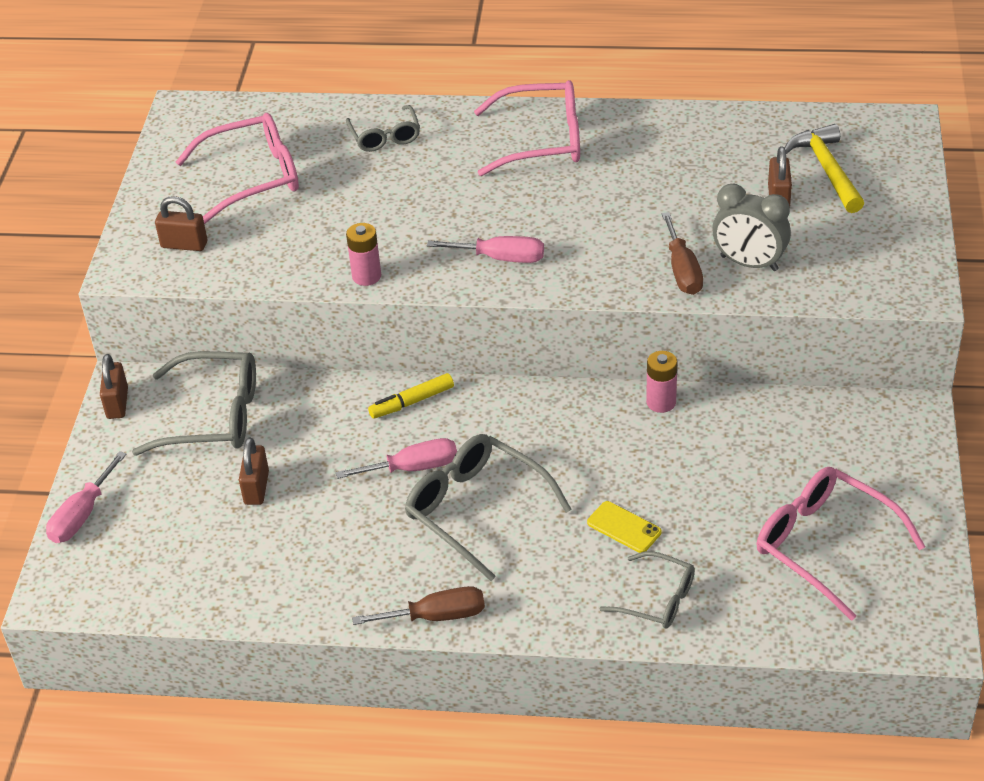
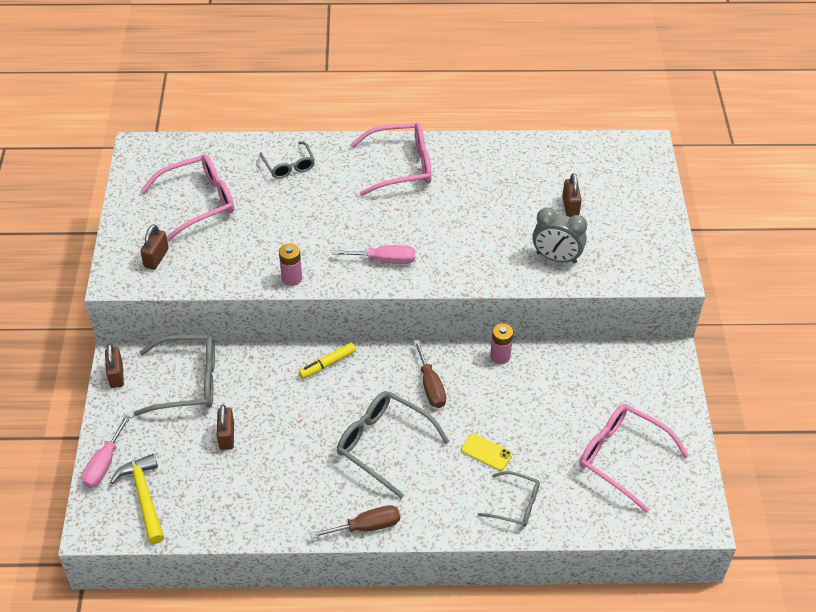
camera: 10 degrees left, 5 degrees up
brown padlock [155,196,207,251] -> brown padlock turned 75 degrees counterclockwise [140,224,169,270]
pink screwdriver [336,438,457,479] -> none
brown screwdriver [662,212,703,295] -> brown screwdriver moved to [414,340,446,408]
yellow hammer [785,124,864,213] -> yellow hammer moved to [110,454,164,544]

